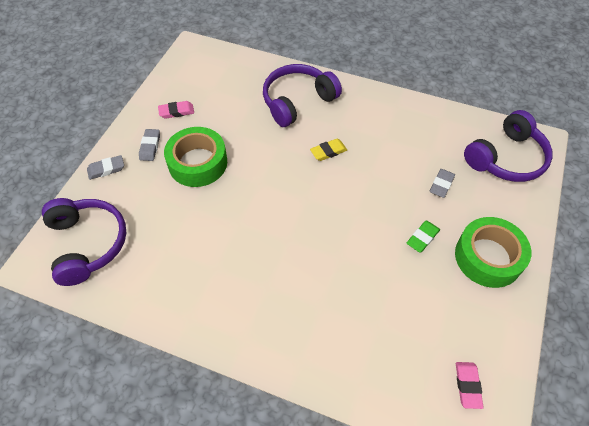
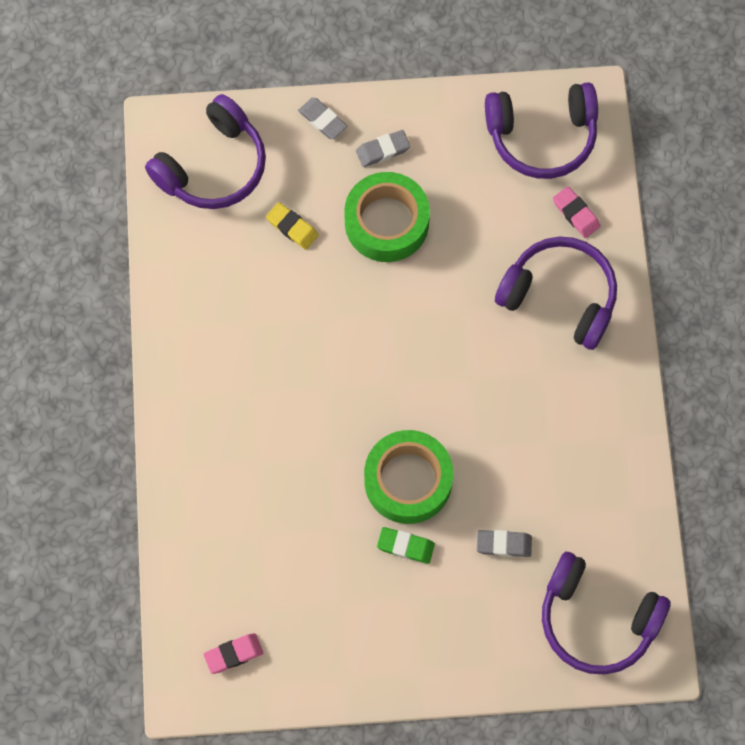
camera: 65 degrees right, 15 degrees up
pink eraser [158,101,194,119] -> pink eraser moved to [553,186,600,238]
yellow eraser [310,139,347,161] -> yellow eraser moved to [266,202,319,250]
green tape [455,217,532,288] -> green tape moved to [364,430,453,524]
none -> purple headphones [485,82,598,179]

